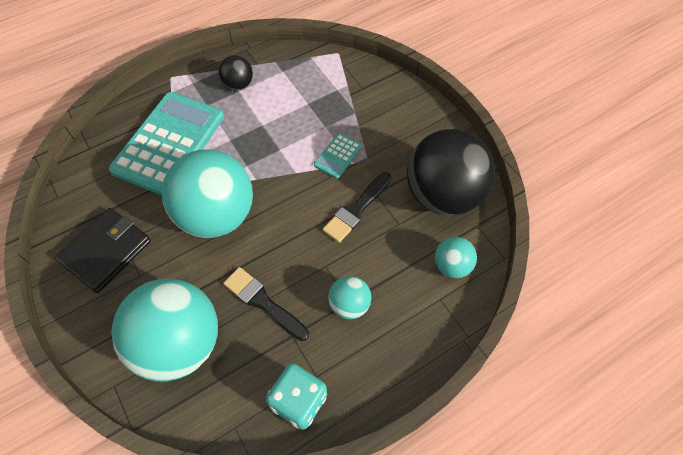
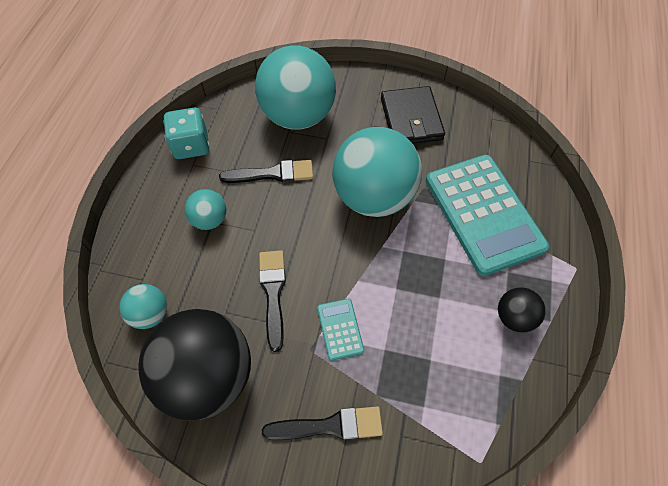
camera: 135 degrees right, 0 degrees up
none -> black brush [262,406,383,440]

